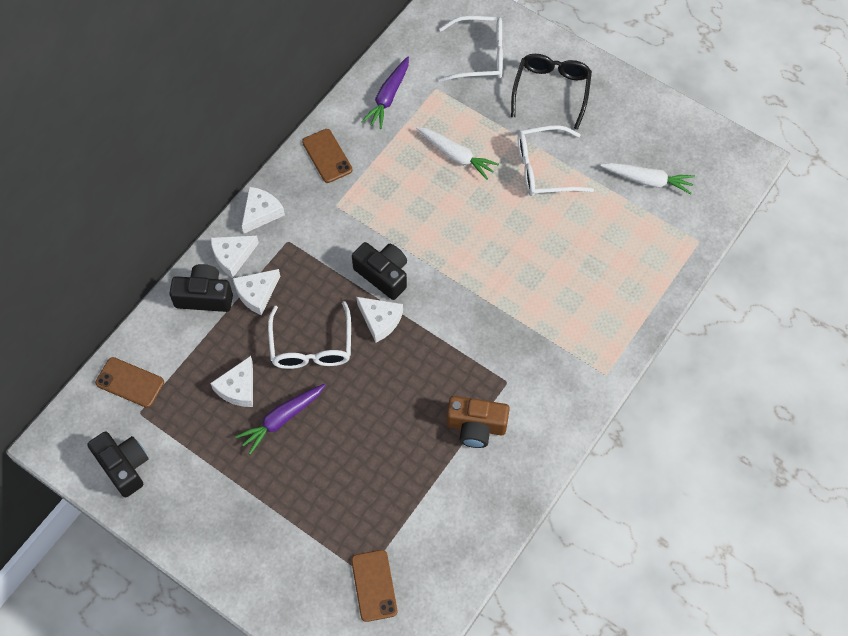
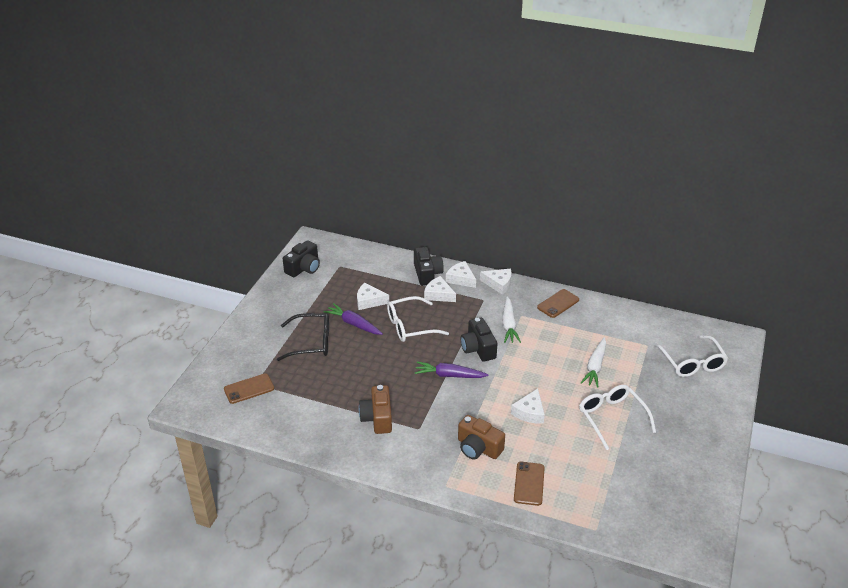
camera: 75 degrees right, 25 degrees down
brown phone [95,357,164,408] -> brown phone moved to [514,462,545,506]
black camera [352,242,407,300] -> black camera turned 135 degrees clockwise [461,318,497,362]
white cheese [356,297,403,343] -> white cheese moved to [511,388,545,424]
purple carrot [361,56,409,129] -> purple carrot moved to [415,361,489,378]
black glasses [511,54,592,130] -> black glasses moved to [277,313,329,361]
white carrot [600,163,695,194] -> white carrot moved to [502,297,521,343]
none -> brown camera [458,415,505,460]

